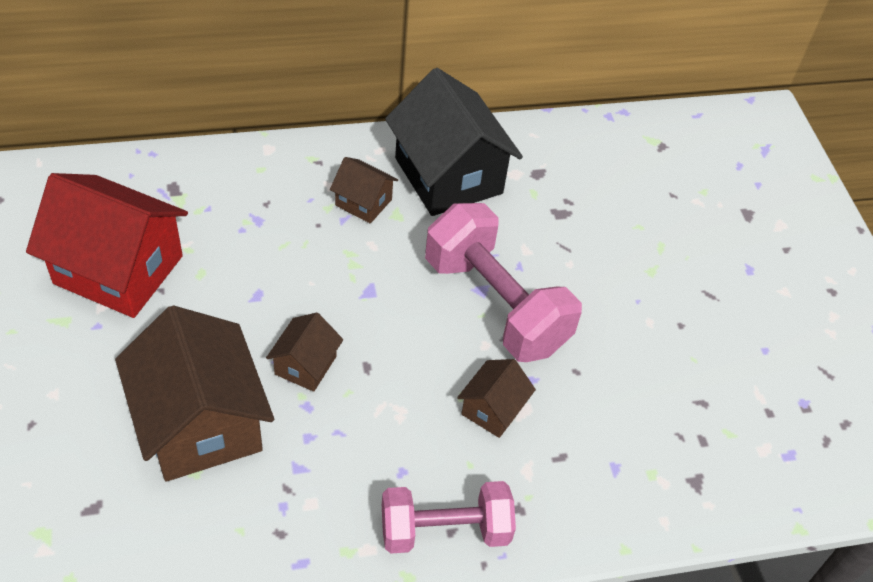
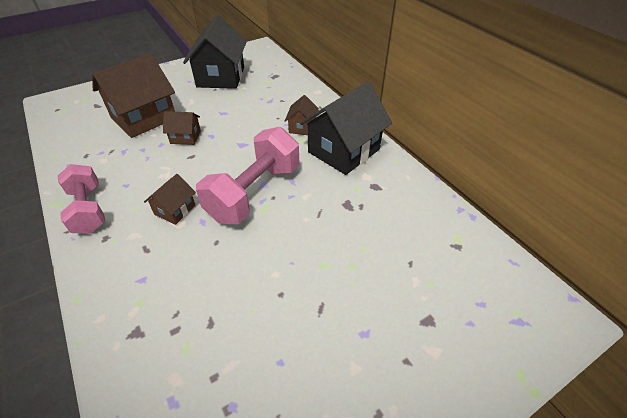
camera: 75 degrees right, 5 degrees down
red house [26,173,188,318] -> black house [183,15,247,89]
brown house [457,359,536,438] -> brown house turned 75 degrees counterclockwise [144,174,196,225]

